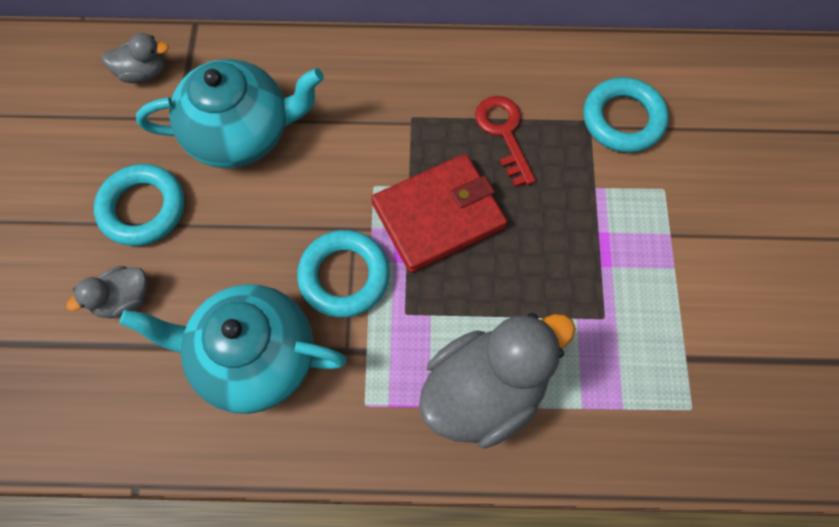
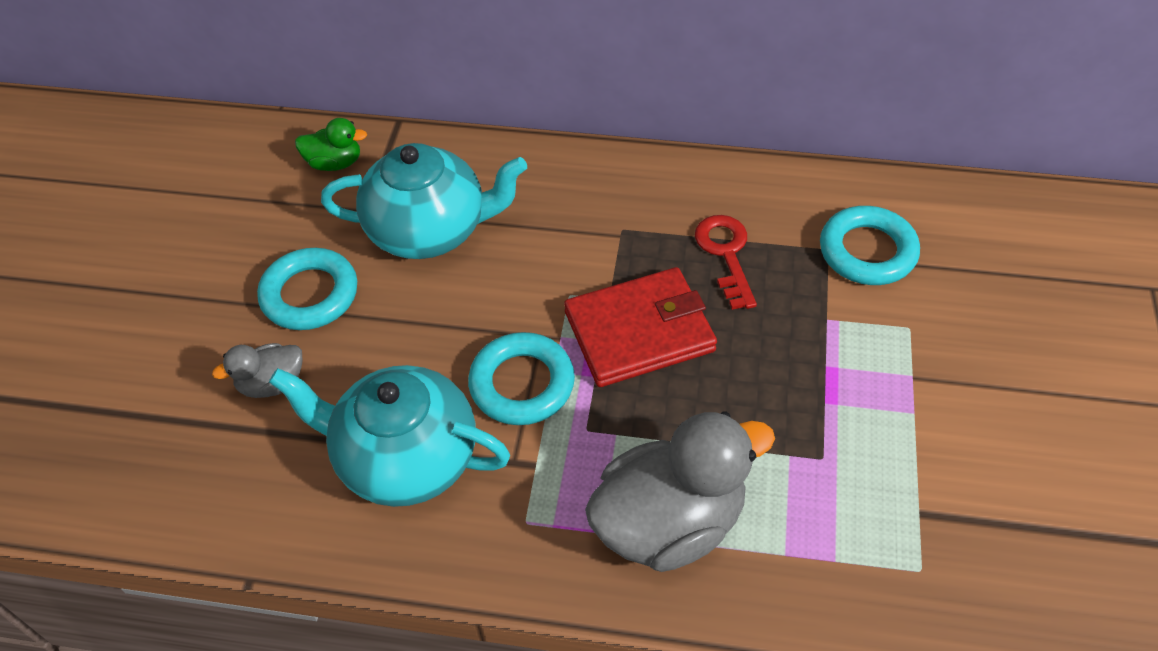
camera: 10 degrees right, 15 degrees down
grey duck [102,33,169,83] -> green duck [295,118,367,171]

